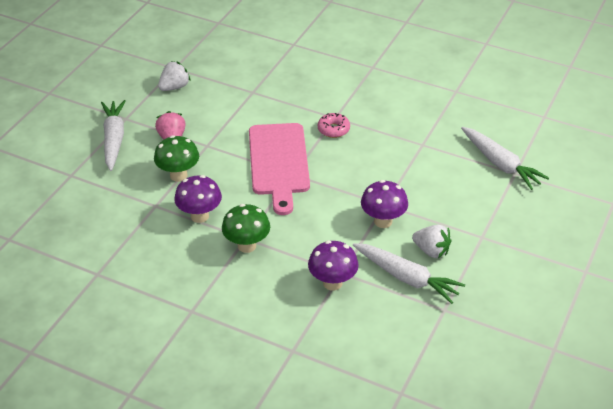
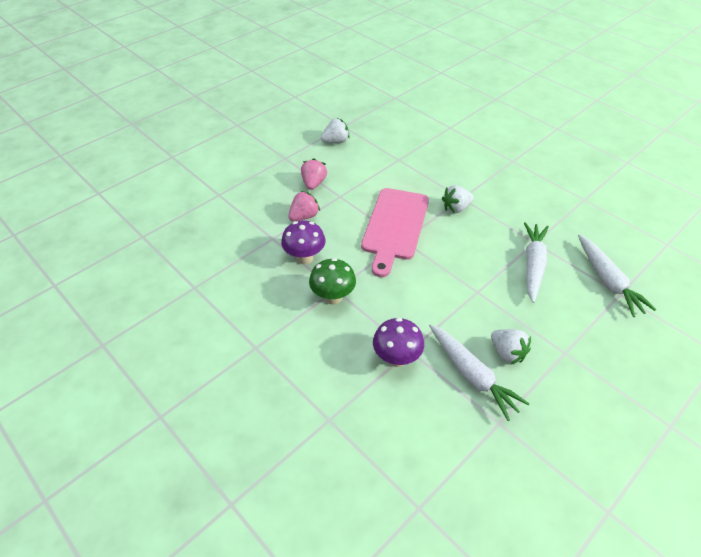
camera: 20 degrees right, 5 degrees up
white carrot [101,100,126,171] -> white carrot moved to [524,222,549,303]
green mushroom [154,135,199,182] -> pink strawberry [288,191,320,221]
pink donut [318,113,350,138] -> white strawberry [442,185,474,213]
purple mushroom [361,180,408,228] -> none

